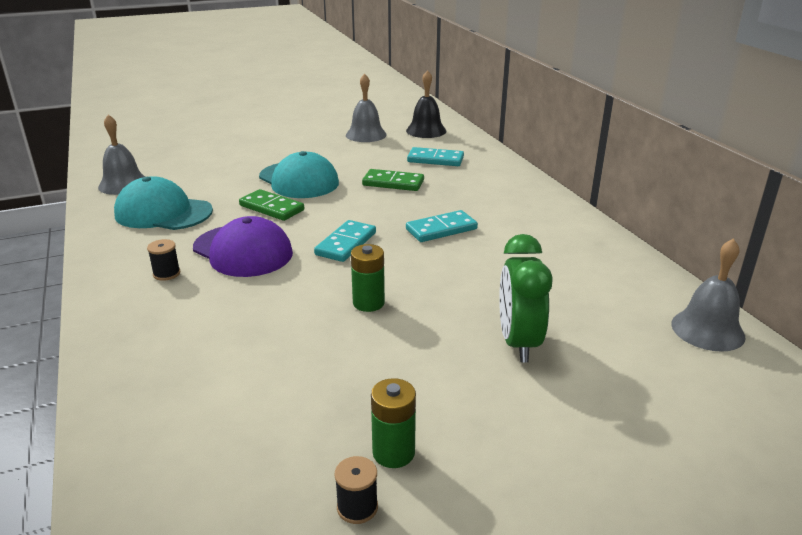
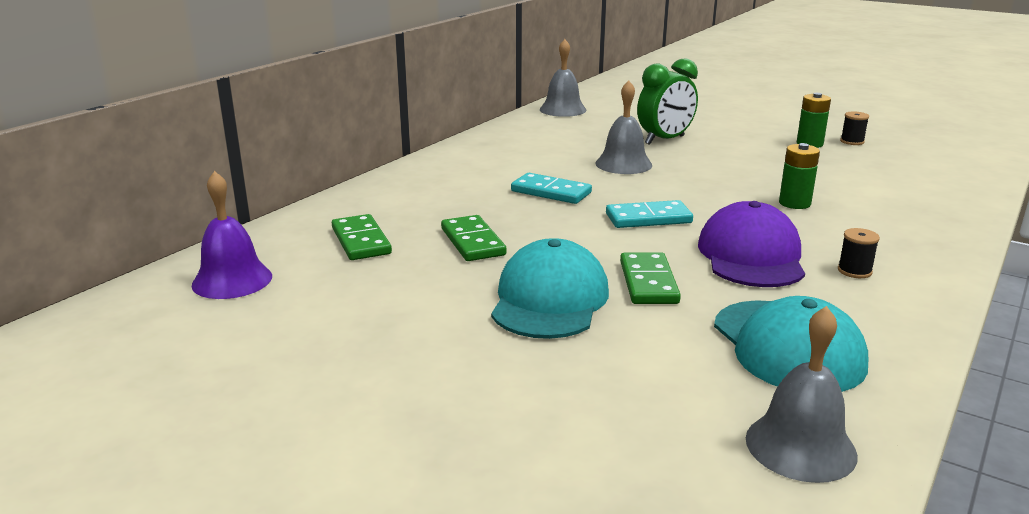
camera: 125 degrees left, 5 degrees down
grey bell [346,73,387,142] -> grey bell moved to [595,80,652,174]
green battery [351,244,385,312] -> green battery moved to [779,143,820,209]
black bell [406,70,446,138] -> purple bell [192,171,272,299]
turquoise domino [407,147,464,166] -> green domino [332,214,392,260]

